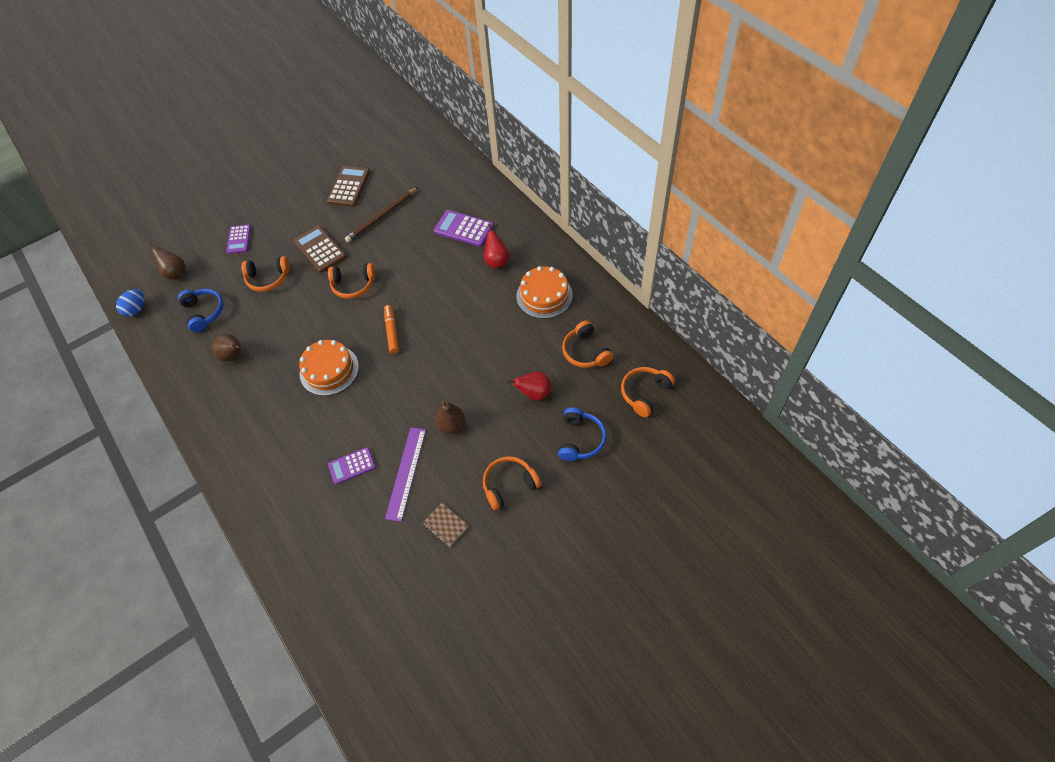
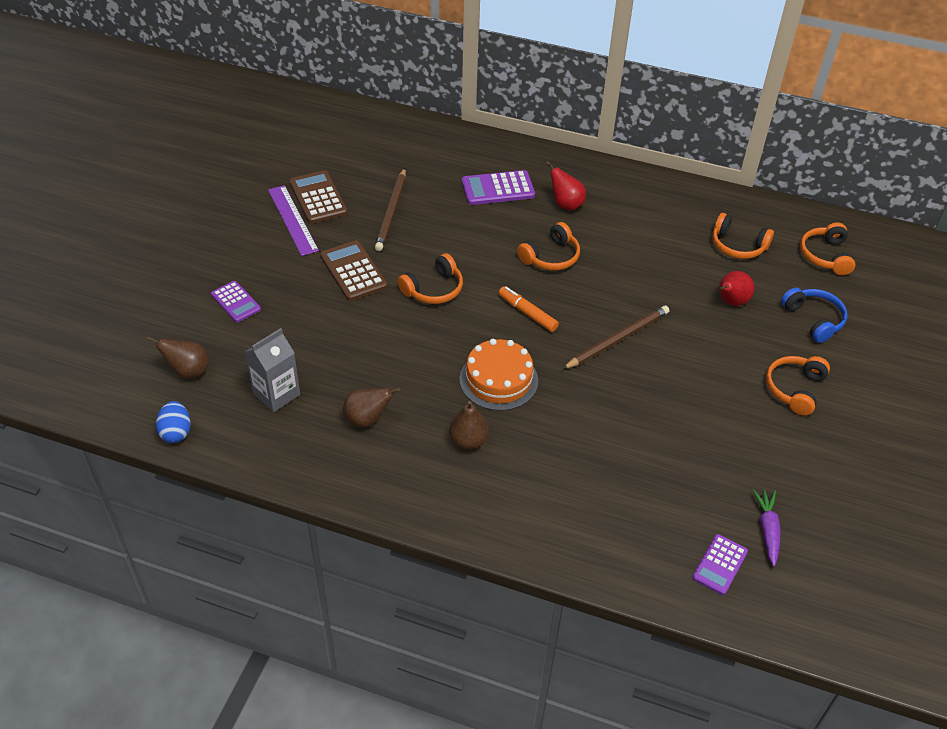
camera: 40 degrees left, 10 degrees down
blue headphones [178,289,224,332] -> grey carton [245,328,300,412]
orange headphones [241,256,290,292] -> orange headphones moved to [517,222,580,270]
brown calculator [293,226,347,273] -> brown calculator turned 45 degrees clockwise [320,240,387,301]
purple calculator [328,447,376,484] -> purple calculator moved to [692,534,748,595]
purple ruler [385,427,426,522] -> purple ruler moved to [268,185,319,256]
brown notebook [422,503,469,547] -> none
brown pear [435,401,465,434] -> brown pear moved to [449,401,489,450]
orange cake [516,266,573,319] -> none
none -> brown pencil [563,306,669,369]
none -> purple carrot [753,489,781,567]

